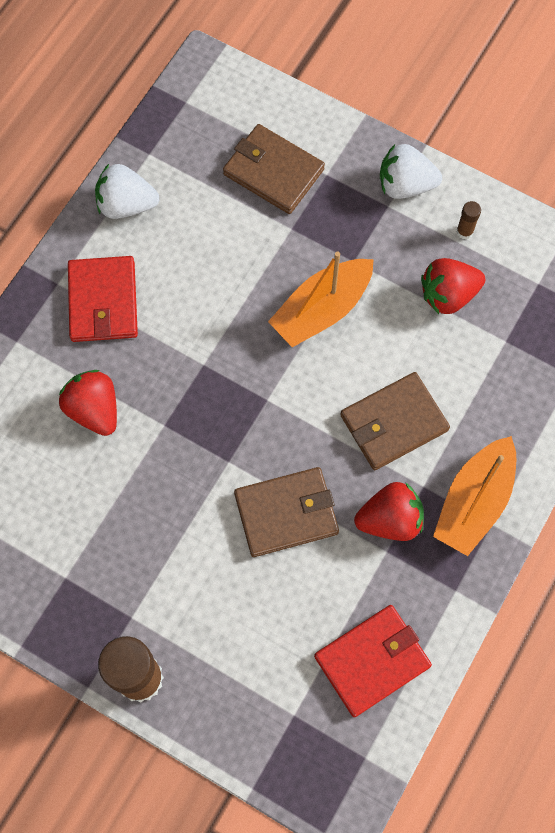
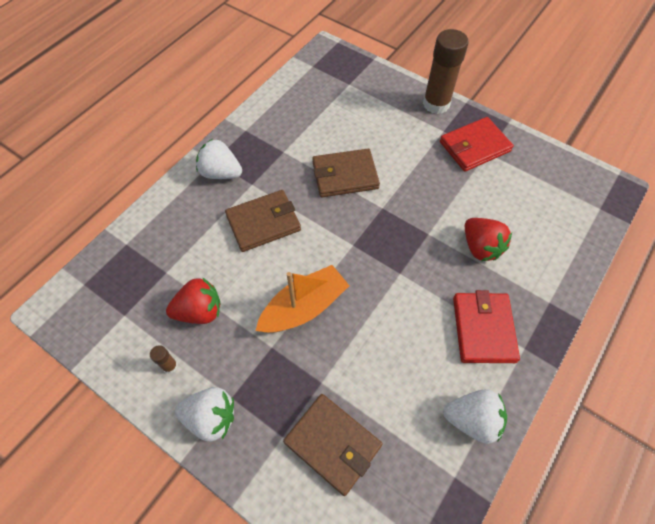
camera: 175 degrees left, 10 degrees down
red wallet [314,605,432,717] -> red wallet moved to [440,117,514,172]
red strawberry [354,482,424,541] -> none
orange boat [433,436,516,556] -> white strawberry [196,139,242,179]

